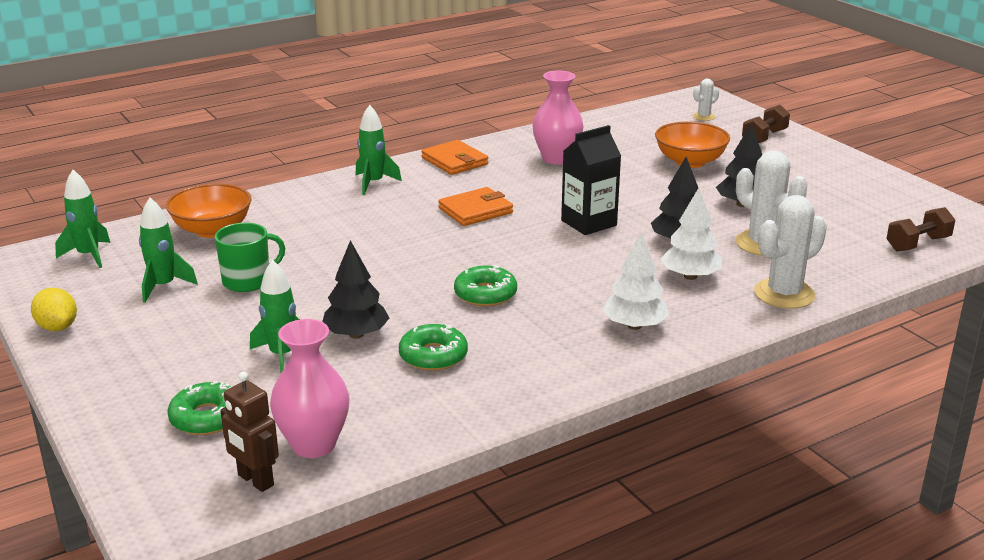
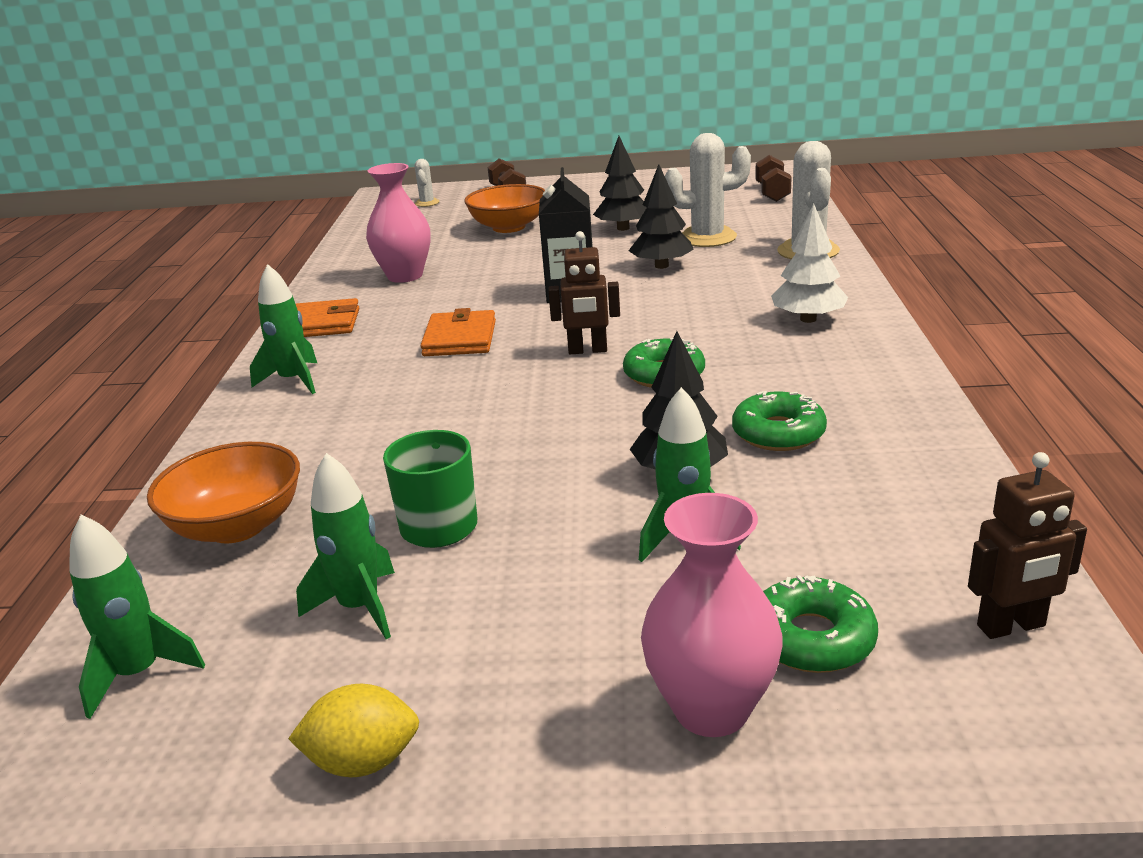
camera: 55 degrees left, 0 degrees up
pink vase [270,319,350,458] -> pink vase moved to [641,493,783,737]
white tree [660,188,722,280] -> none
none -> brown robot [548,231,620,354]

